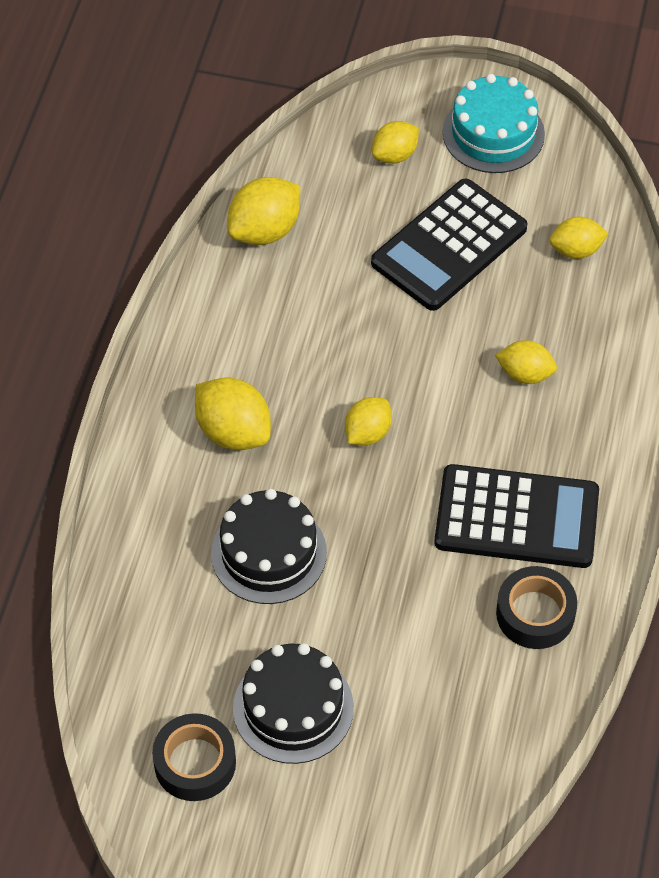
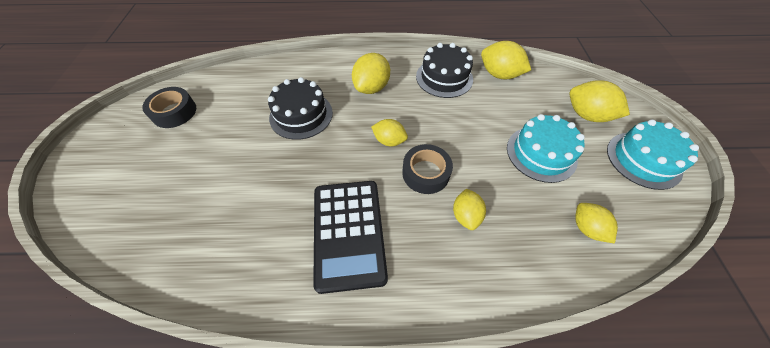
camera: 75 degrees right, 0 degrees up
black cake [233,643,354,764] -> black cake moved to [416,43,473,98]
black calculator [371,178,527,311] -> turquoise cake [507,114,585,183]
yellow lemon [372,121,419,164] -> yellow lemon [569,80,630,122], size x1.54
black tape [496,566,577,649] -> black tape moved to [402,144,453,194]

